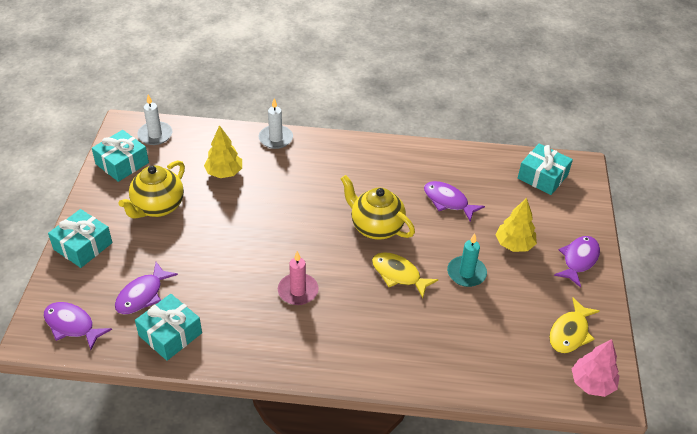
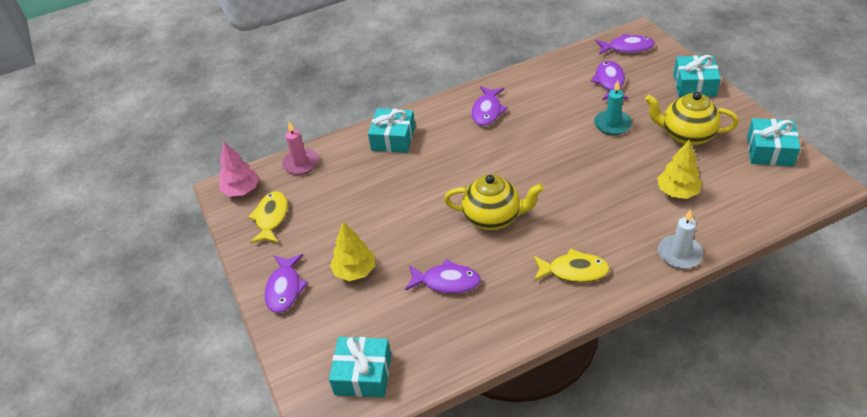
camera: 155 degrees right, 0 degrees up
yellow teapot [119,160,185,219] -> yellow teapot turned 75 degrees counterclockwise [645,92,739,146]
turquoise gift [135,294,202,361] -> turquoise gift moved to [368,108,415,153]
white candle [137,95,172,145] -> none
pink candle [278,251,319,305] -> pink candle moved to [282,122,319,175]
yellow fish [372,252,438,298] -> yellow fish moved to [534,248,610,282]
turquoise candle [447,234,487,287] -> turquoise candle moved to [594,80,632,135]
none -> purple fish [471,86,508,126]

